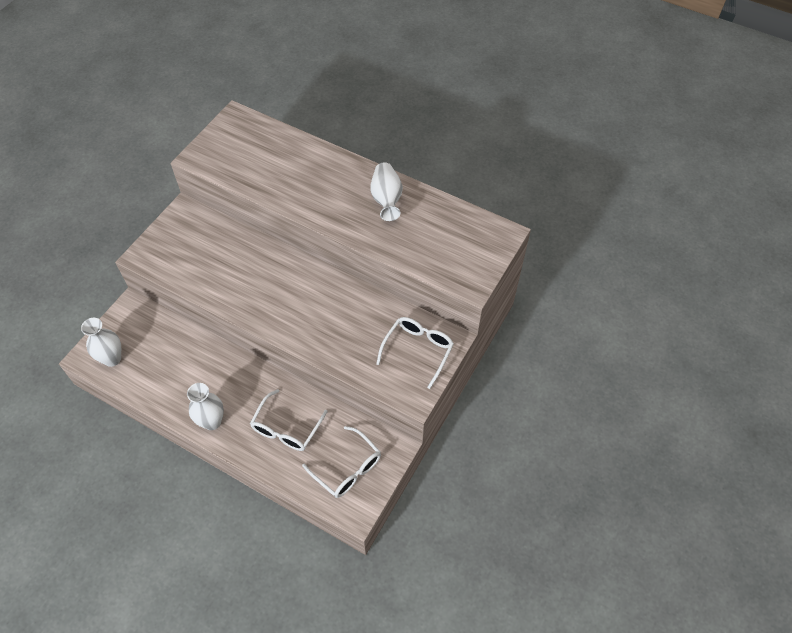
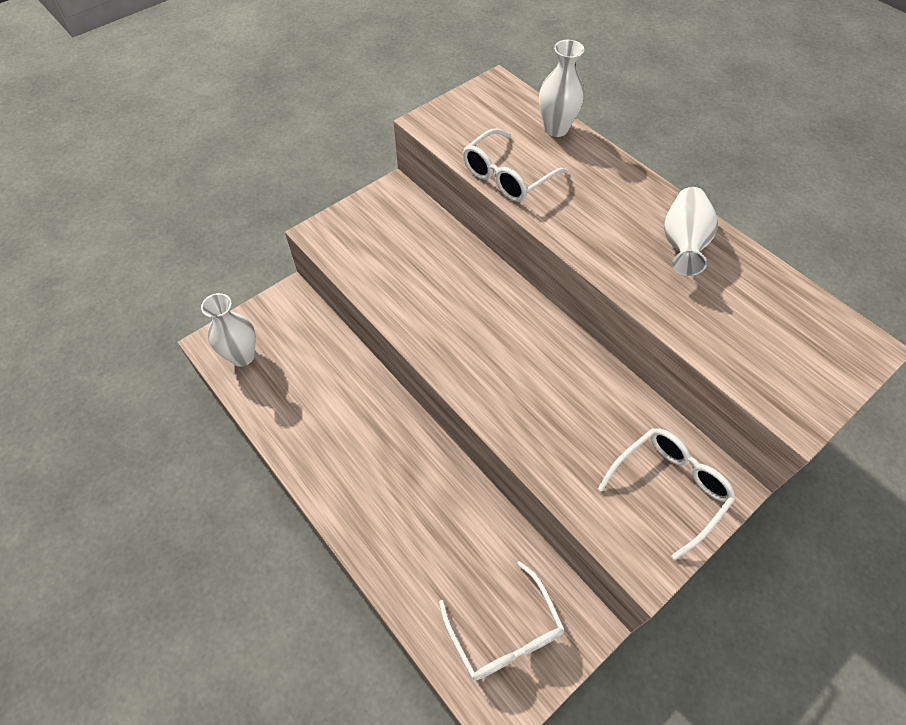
camera: 20 degrees right, 0 degrees up
white vase [187,383,224,430] -> white vase moved to [539,40,585,137]
white glasses [250,389,328,451] -> white glasses moved to [463,128,568,202]

